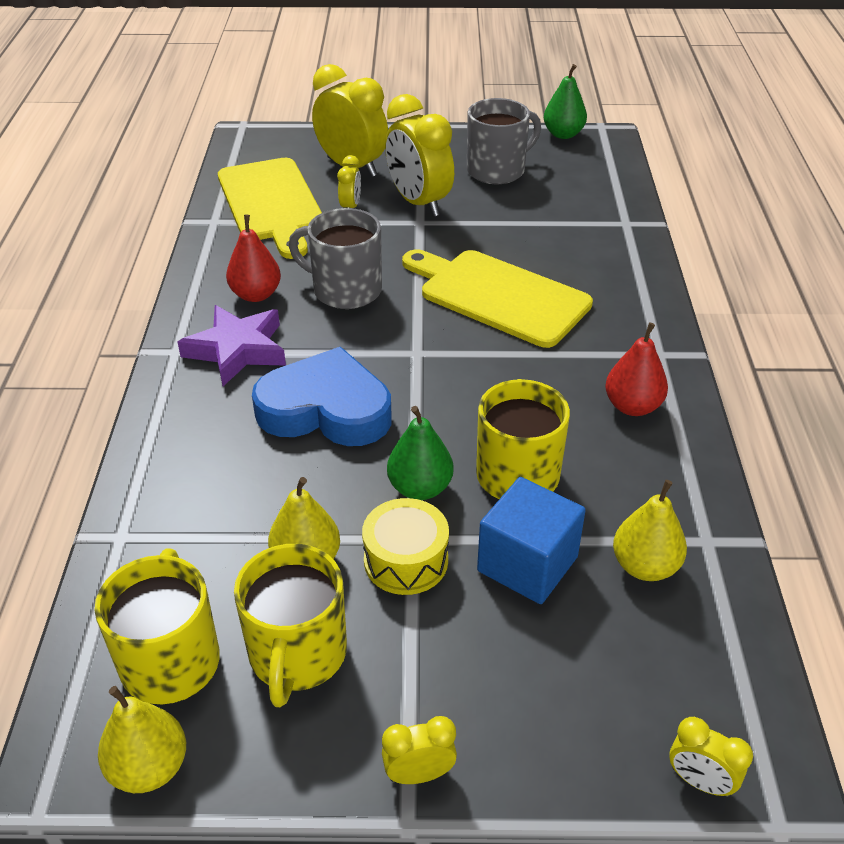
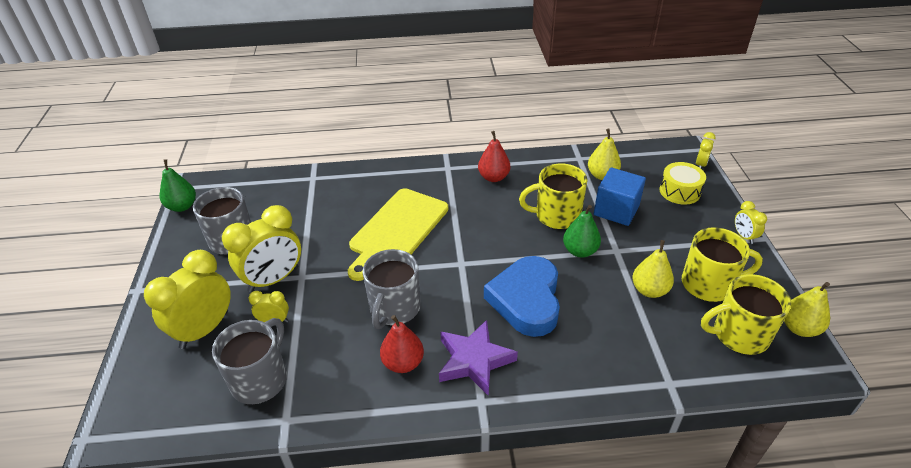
camera: 95 degrees left, 0 degrees up
yellow cutting board [218,158,322,259] -> grey mug [212,318,287,404]
yellow drum [362,498,449,595] -> yellow drum moved to [659,162,706,205]

